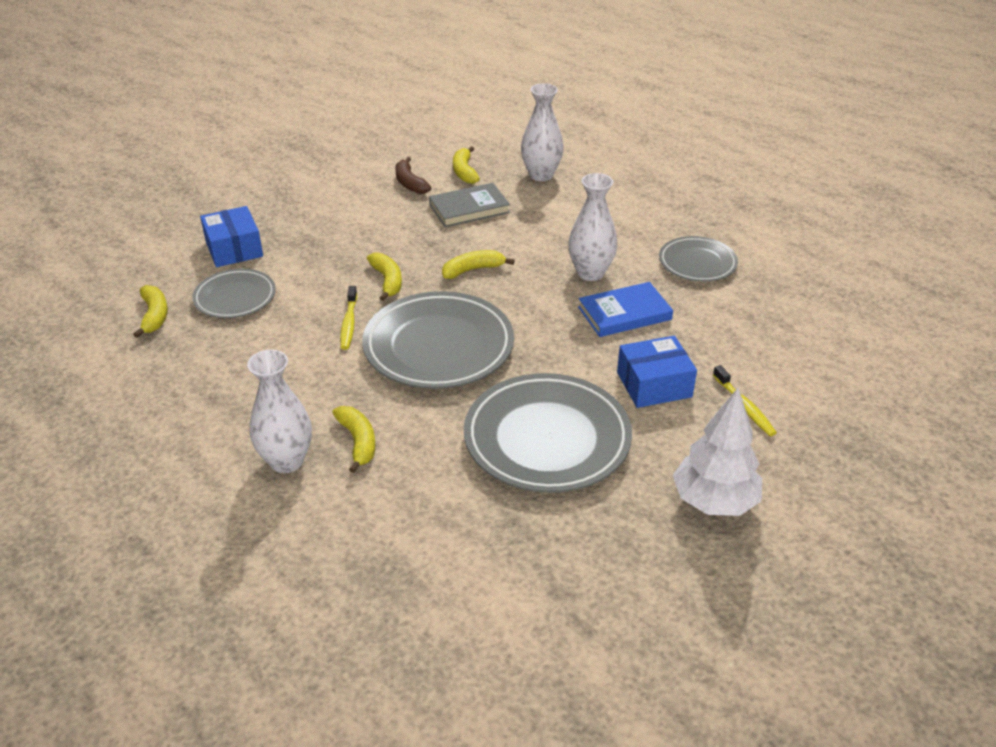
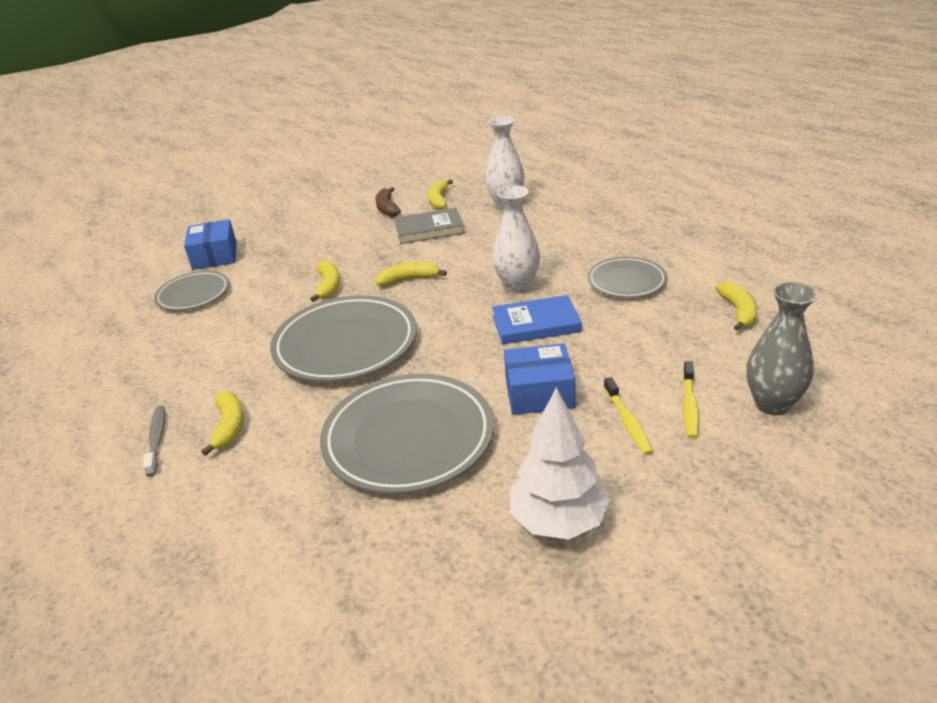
camera: 15 degrees right, 5 degrees down
yellow banana [133,285,168,338] -> yellow banana moved to [715,281,757,331]
white vase [247,350,312,473] -> grey toothbrush [143,405,165,476]
yellow toothbrush [340,286,357,350] -> yellow toothbrush moved to [683,361,699,439]
none -> grey vase [746,282,818,415]

